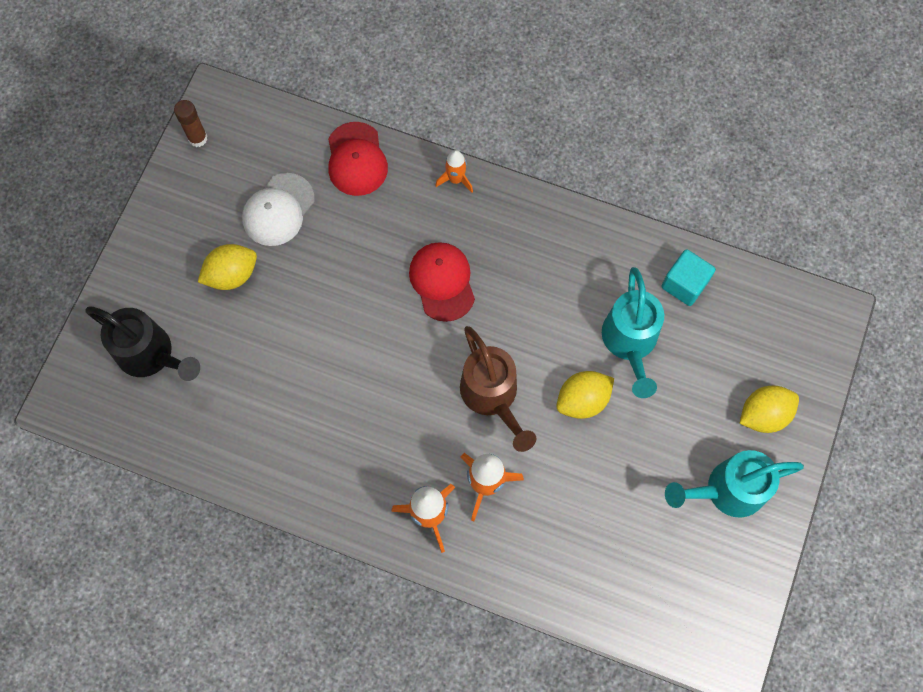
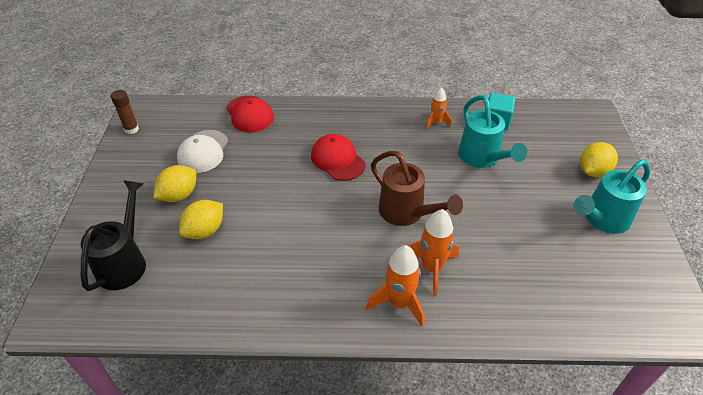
camera: 20 degrees left, 25 degrees down
black watering can [86,306,200,381] -> black watering can turned 90 degrees counterclockwise [81,180,146,291]
orange rocket [435,150,473,193] -> orange rocket moved to [425,87,452,129]
yellow lemon [556,371,614,419] -> yellow lemon moved to [179,200,223,239]

